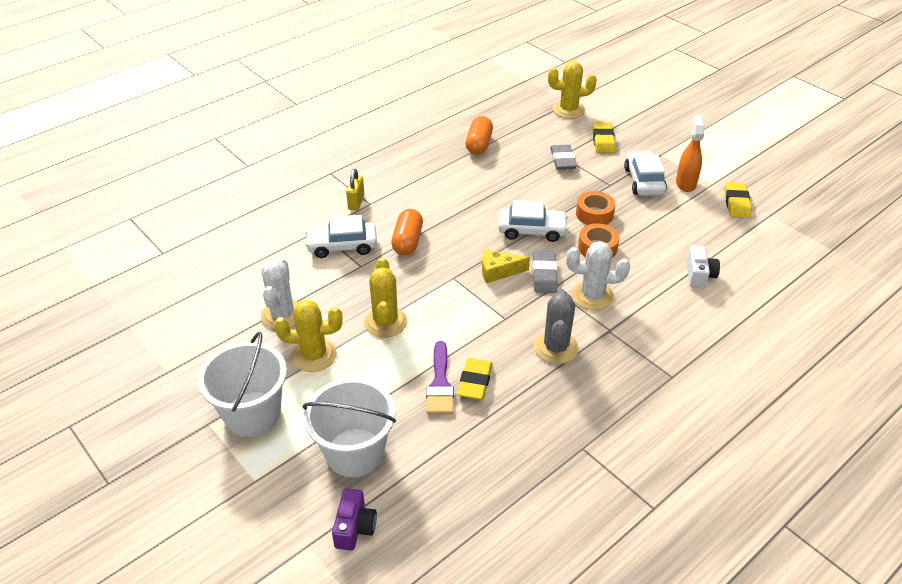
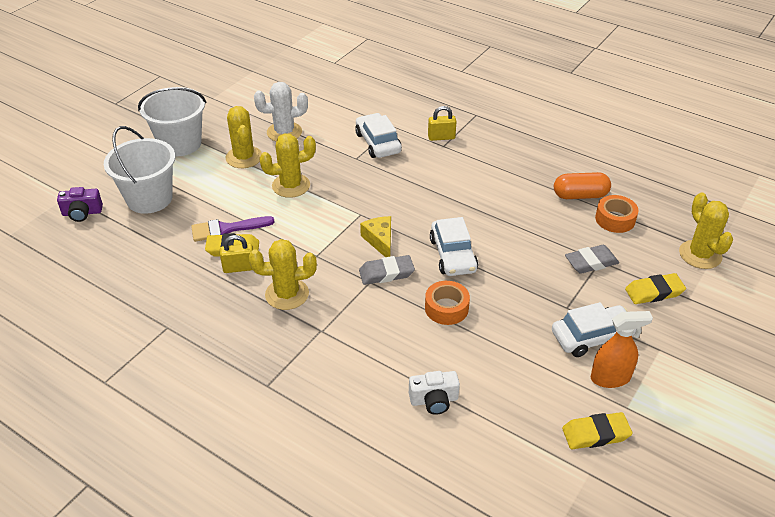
camera: 75 degrees right, 0 degrees up
orange capsule [391,209,423,255] -> none
grey cactus [534,289,579,364] -> yellow cactus [249,239,317,310]
white cactus [567,241,630,310] -> none
orange tape [576,191,615,225] -> orange tape moved to [595,195,639,233]
none -> yellow padlock [220,235,253,273]

